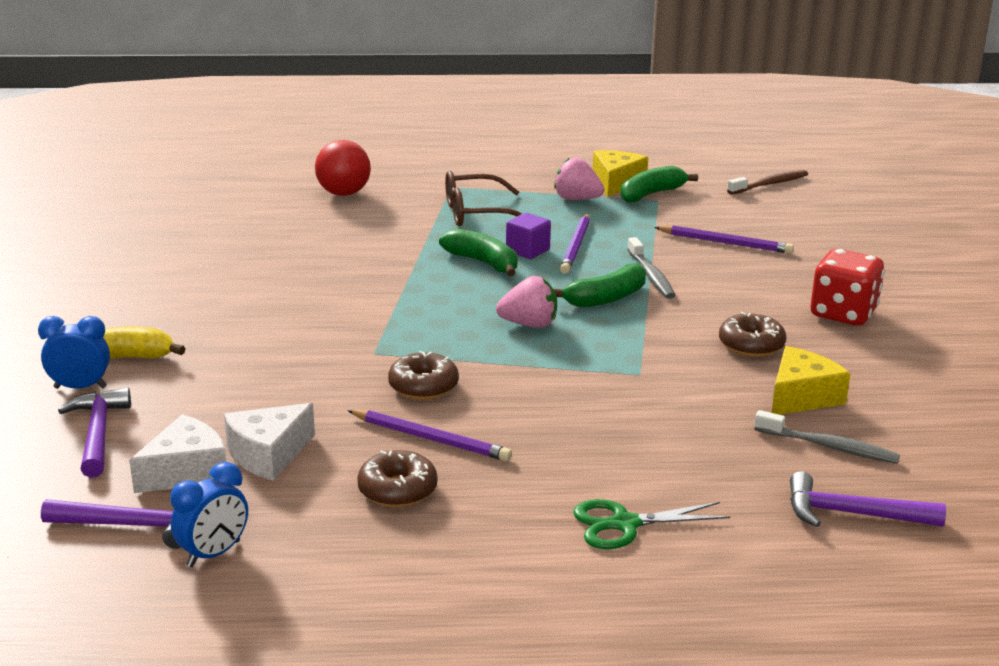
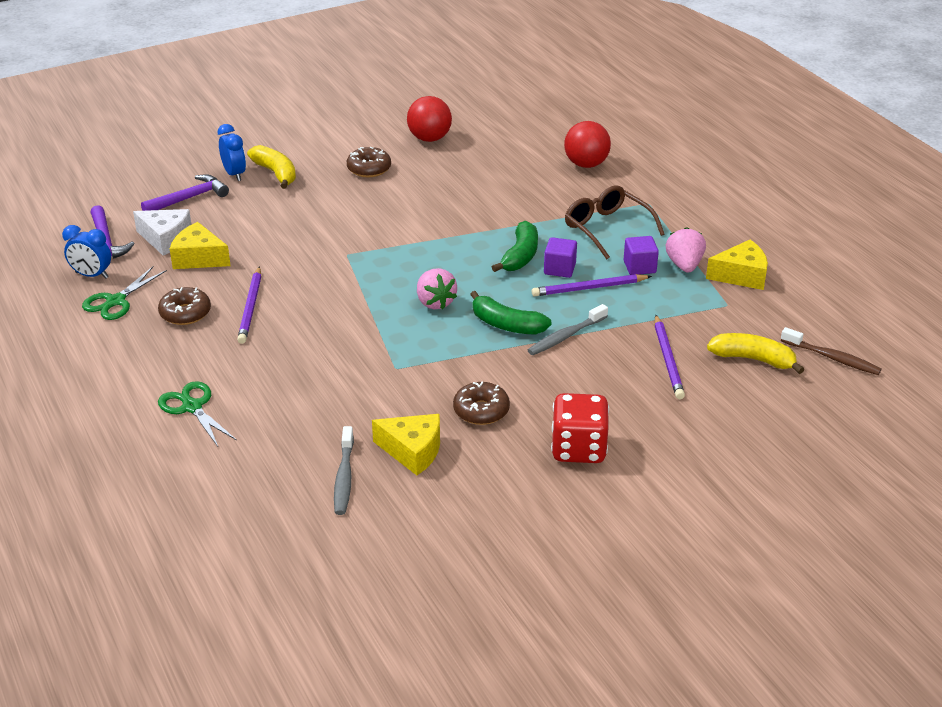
camera: 65 degrees right, 10 degrees up
white cheese [224,403,315,481] -> yellow cheese [170,222,231,269]
brown donut [388,351,459,400] -> brown donut moved to [347,146,391,177]
green banana [621,166,698,203] -> none
purple hammer [790,471,946,527] -> none
none -> green scissors [82,266,167,320]
none -> red ball [407,96,452,142]
none -> purple cube [624,236,659,275]
none -> yellow banana [707,333,804,374]

